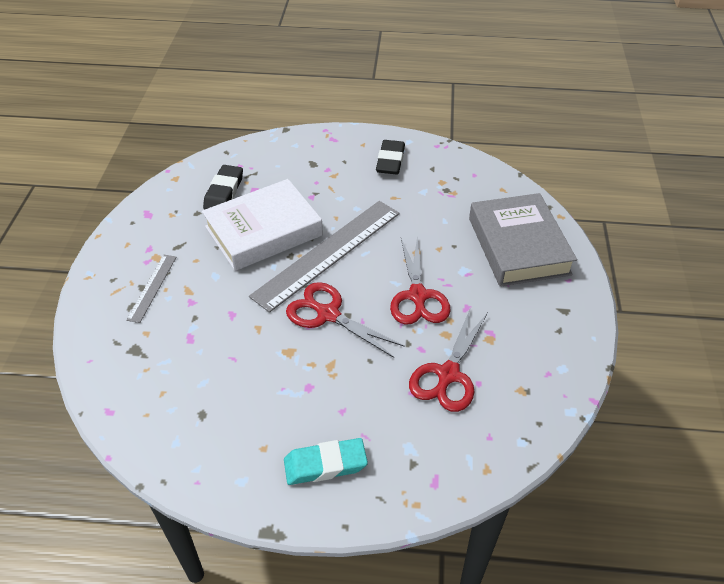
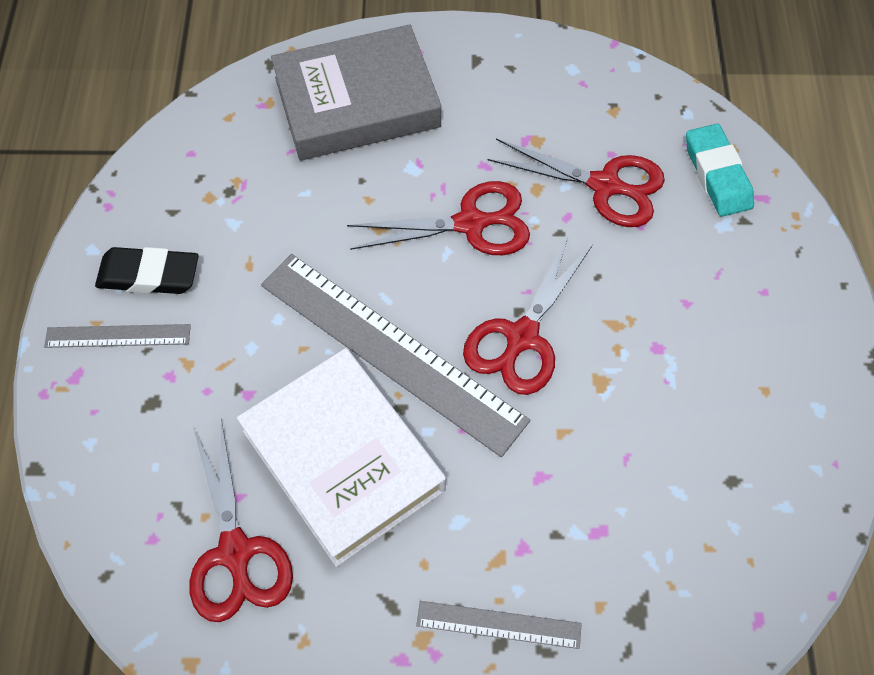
camera: 95 degrees left, 15 degrees up
black eraser [203,165,243,209] -> red scissors [189,419,293,622]
turquoise eraser [284,438,368,485] -> turquoise eraser moved to [686,124,754,217]
none -> grey ruler [44,324,191,348]

